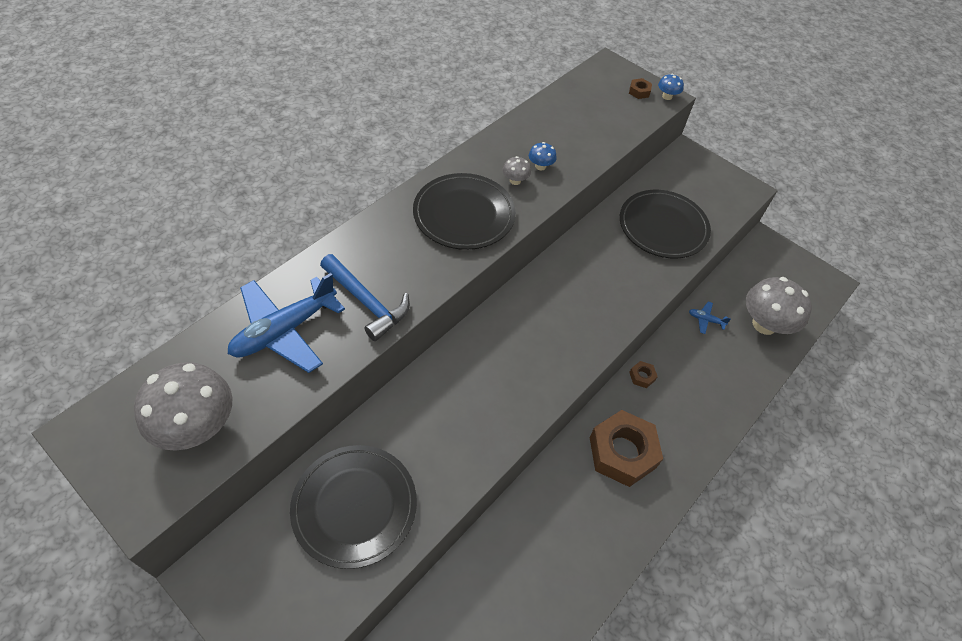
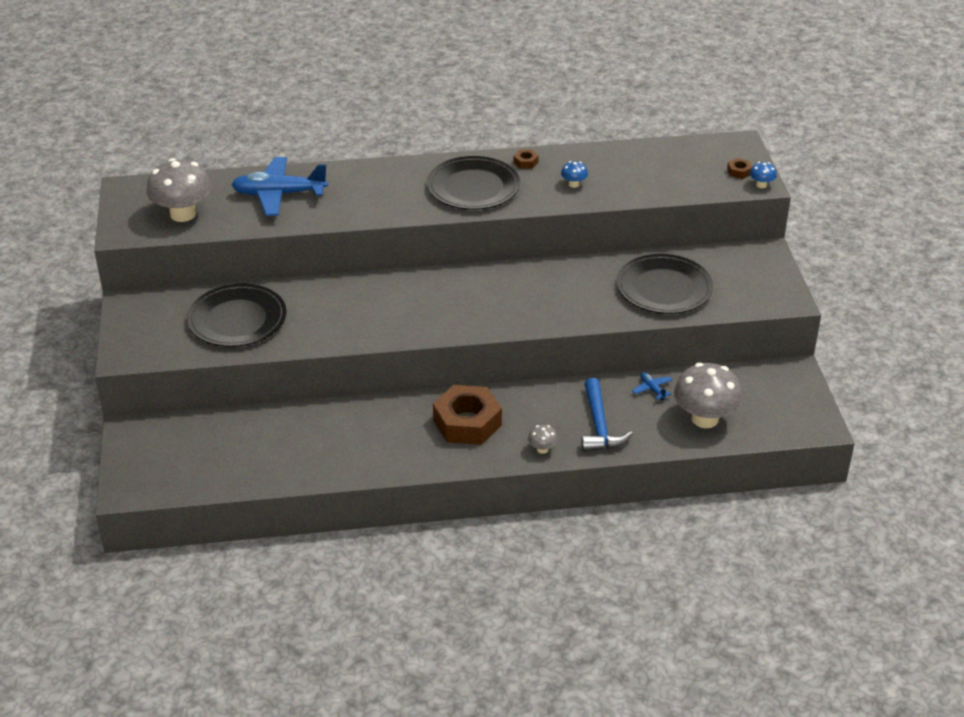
camera: 45 degrees right, 15 degrees down
blue hammer [320,254,410,341] -> blue hammer moved to [581,378,633,452]
grey mushroom [502,156,531,185] -> grey mushroom moved to [528,425,558,454]
brown nut [629,361,658,388] -> brown nut moved to [513,149,539,169]

